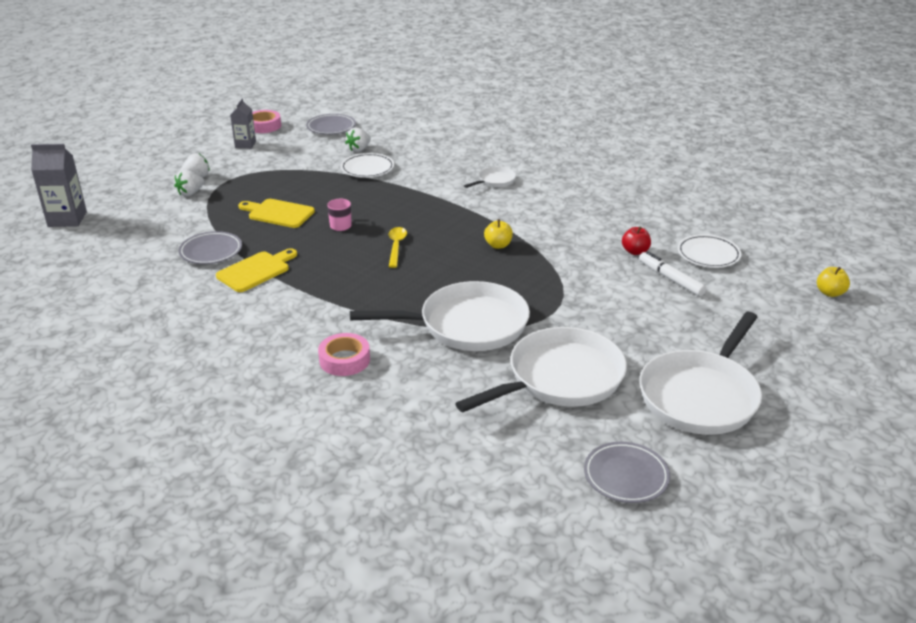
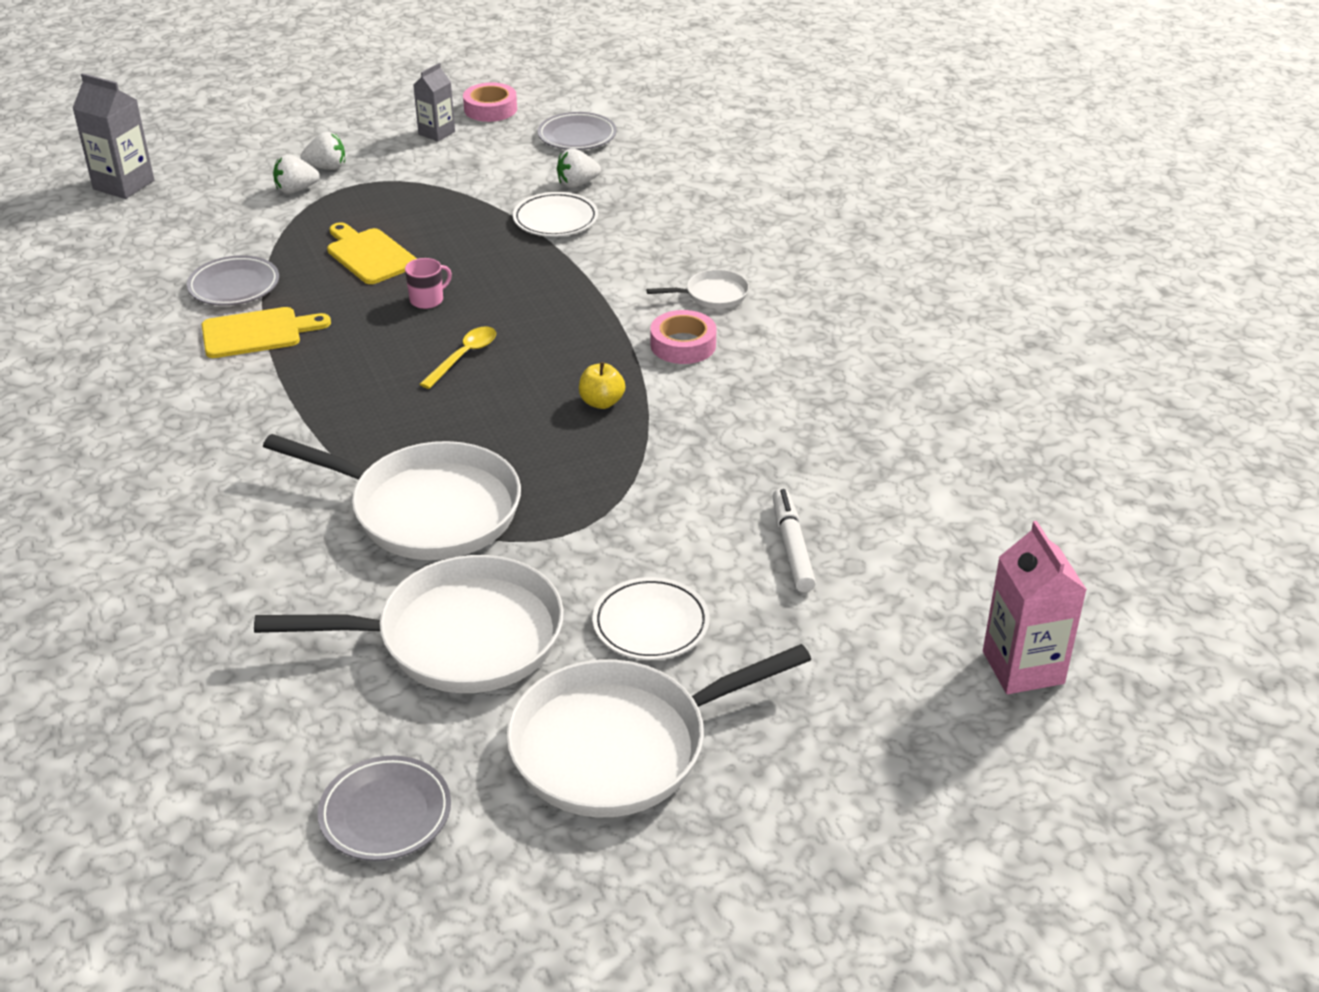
camera: 30 degrees right, 5 degrees up
pink tape [318,333,370,376] -> pink tape moved to [650,310,717,364]
red apple [622,227,651,255] -> none
white plate [678,234,741,268] -> white plate moved to [592,577,710,660]
yellow apple [817,267,850,297] -> pink carton [983,521,1087,694]

